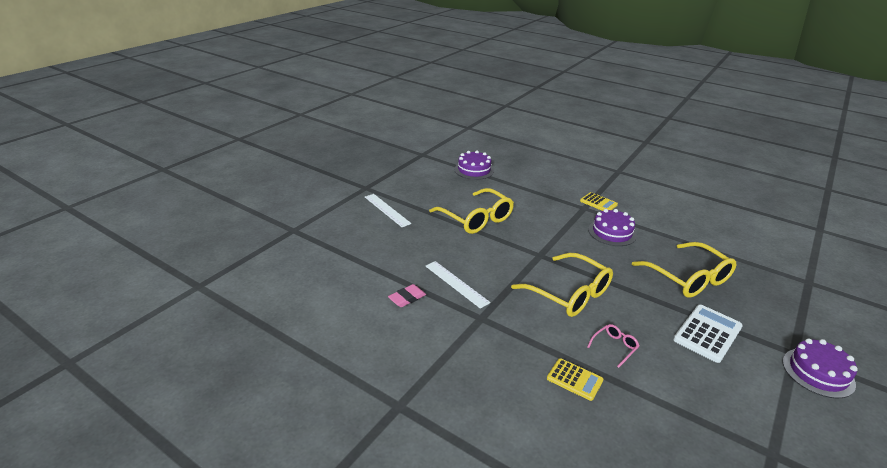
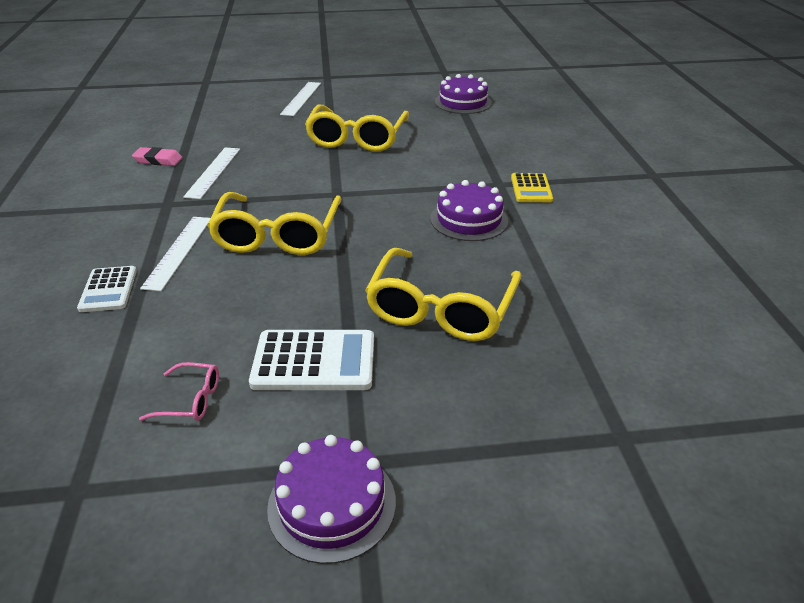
camera: 50 degrees right, 5 degrees up
yellow calculator [547,358,603,401] -> white calculator [77,266,137,312]
pink glasses [587,324,639,368] -> pink glasses moved to [139,362,219,421]
none -> white ruler [140,217,211,291]

